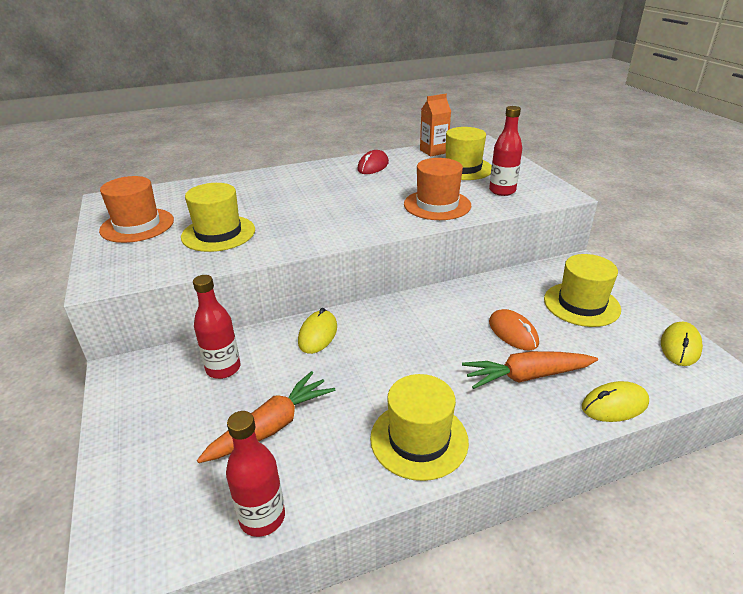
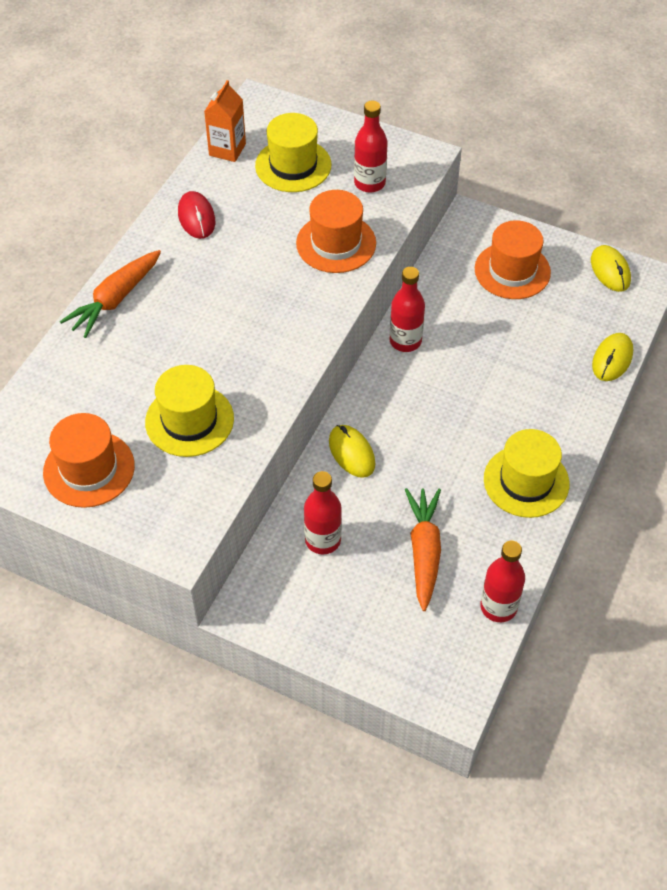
camera: 45 degrees left, 20 degrees up
orange carrot [462,351,598,389] -> orange carrot moved to [60,250,161,338]
orange mouse [489,309,539,350] -> none
yellow hat [544,254,621,327] -> orange hat [475,220,551,299]
none -> red bottle [390,267,425,352]

